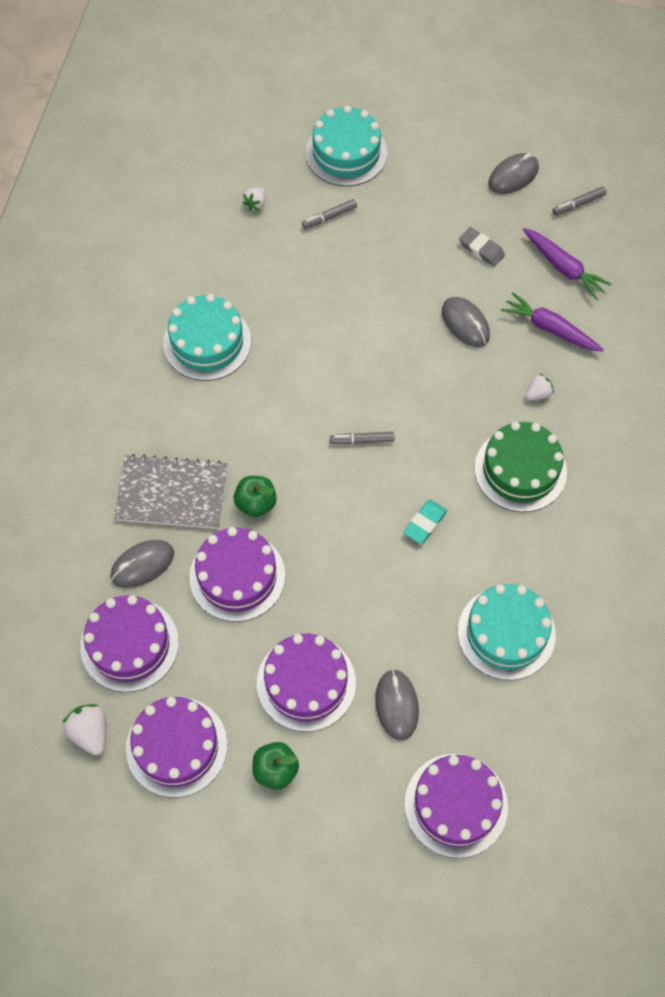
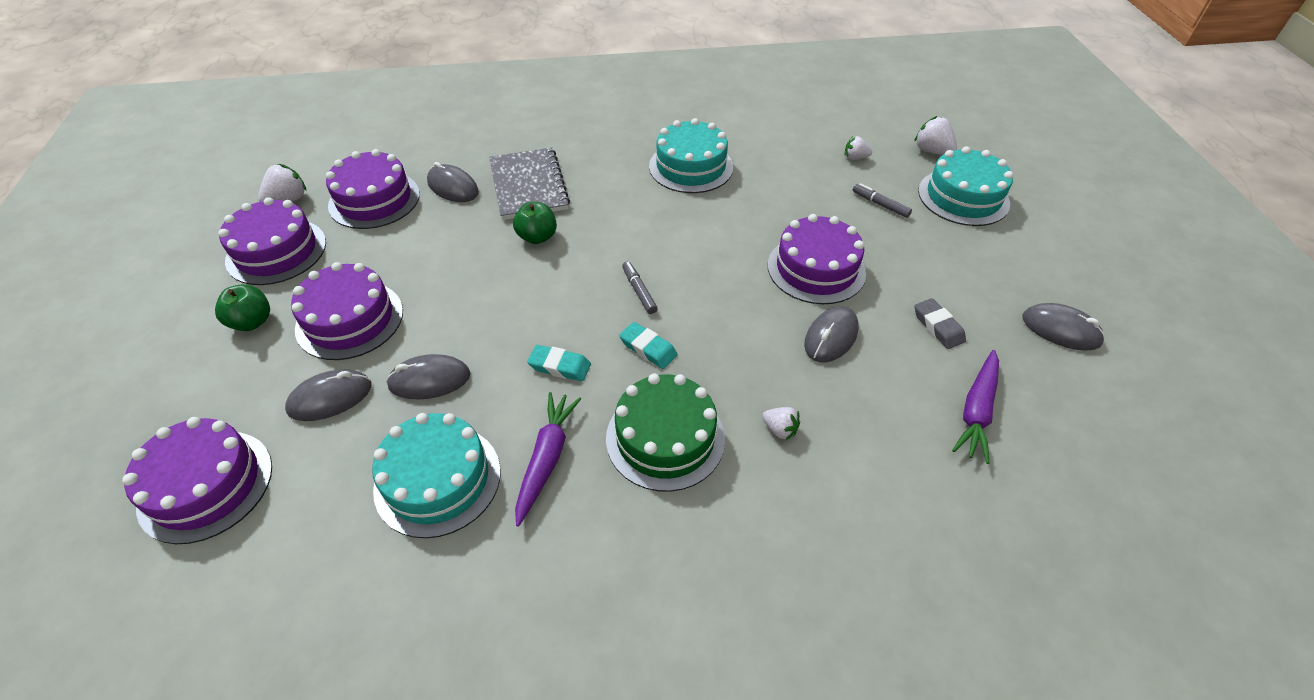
camera: 70 degrees right, 15 degrees down
purple cake [189,527,285,622] -> purple cake moved to [768,214,866,304]
grey eraser [459,227,505,267] -> grey eraser turned 45 degrees counterclockwise [915,298,966,349]
purple carrot [501,292,604,352] -> purple carrot moved to [515,392,582,527]
grey marker [552,187,606,215] -> none
none -> grey mouse [386,354,471,399]
none -> turquoise eraser [619,322,678,369]
none -> white strawberry [914,116,957,155]

